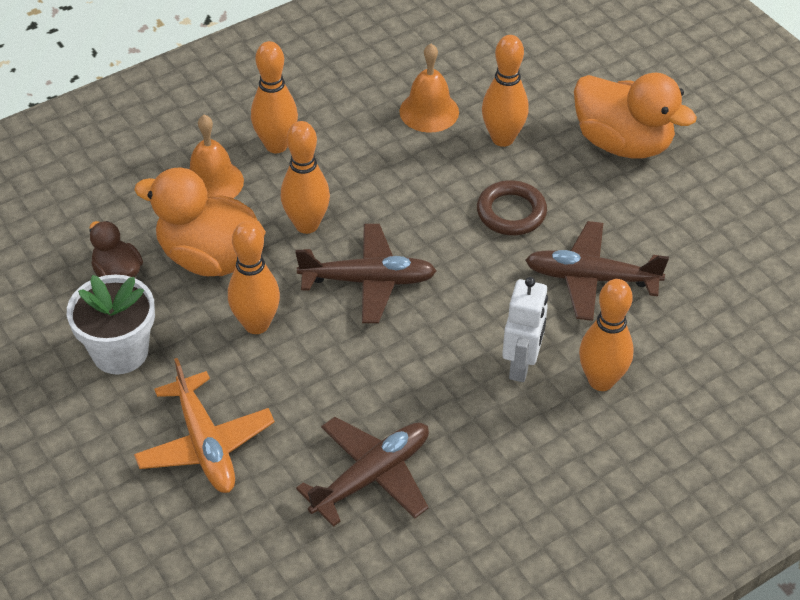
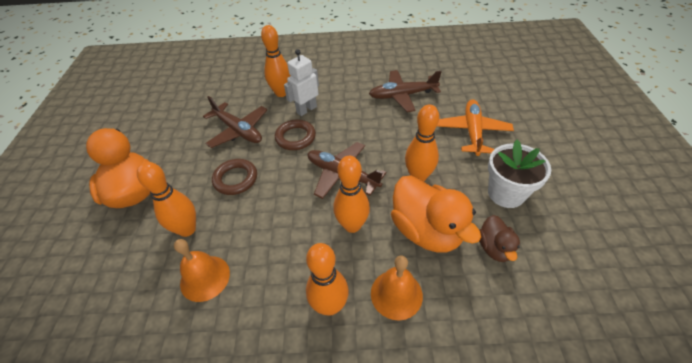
camera: 145 degrees left, 0 degrees up
none -> brown ring [275,119,316,150]

